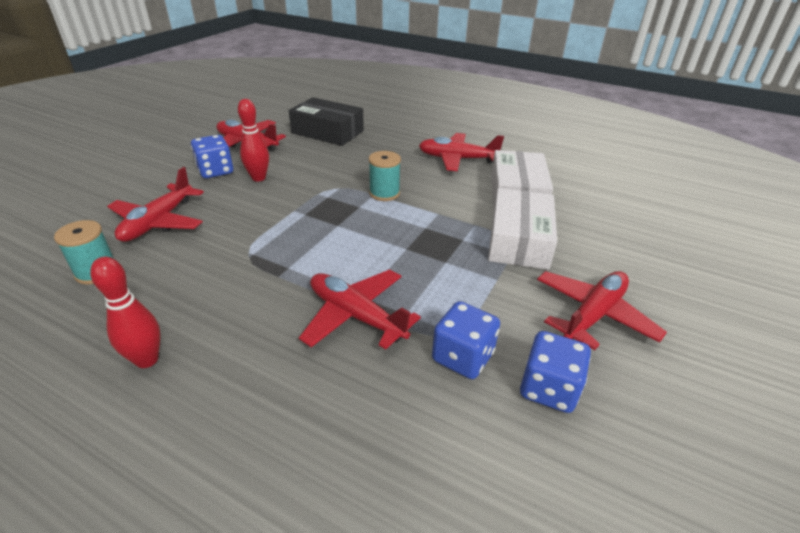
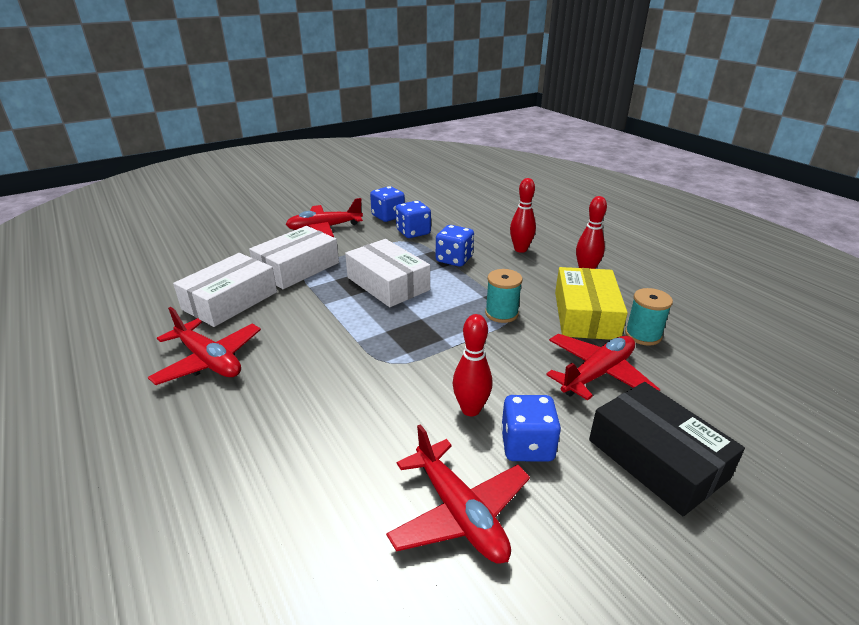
camera: 150 degrees left, 5 degrees down
black box [289,97,364,146] -> black box moved to [589,382,745,516]
red plane [299,270,421,350] -> blue dice [436,225,474,267]
turquoise spool [369,151,401,201] -> turquoise spool moved to [485,269,523,323]
none -> white box [345,239,430,307]
none -> red bowling pin [510,178,536,253]
none -> yellow box [555,267,628,340]

